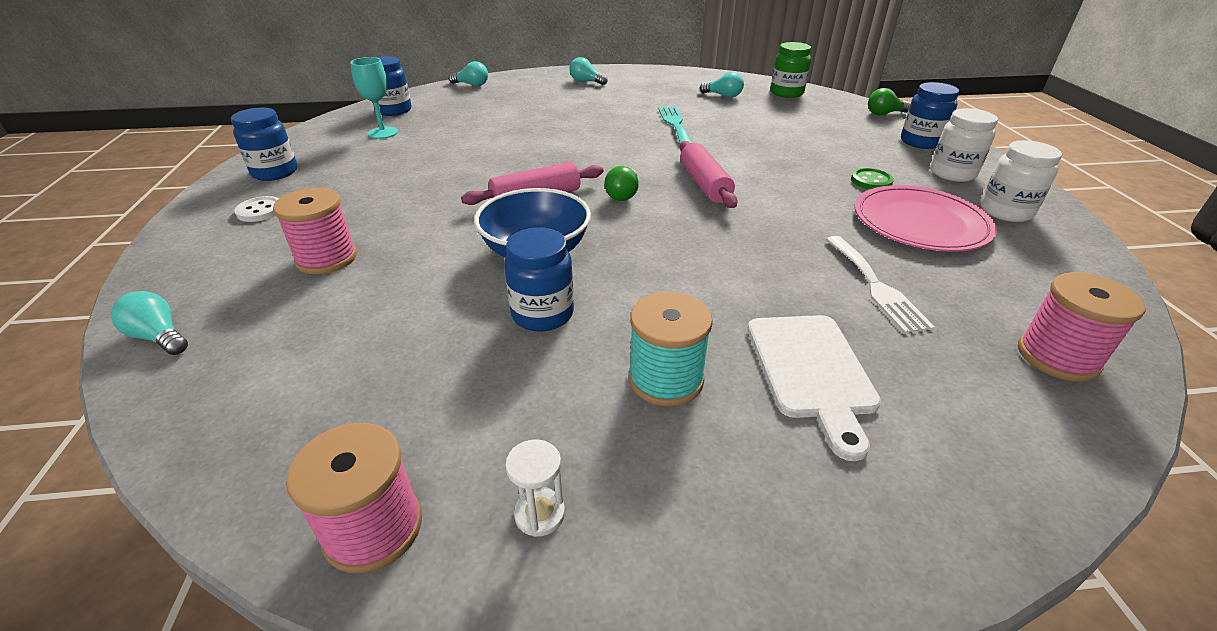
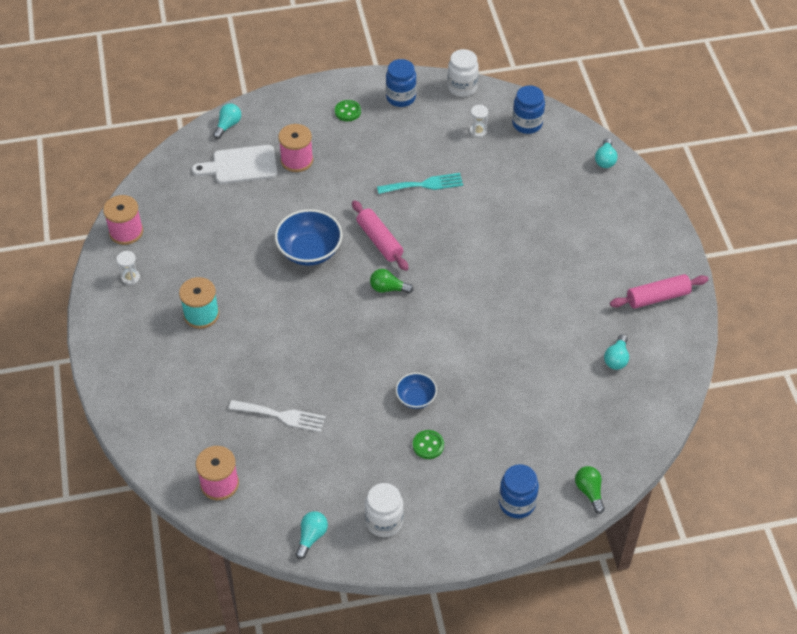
camera: 85 degrees right, 15 degrees up
white button [234,196,279,222] -> green button [335,100,361,121]
turquoise goblet [350,57,398,139] -> white hourglass [470,105,488,138]
blue jar [504,227,574,332] -> none
turquoise light bulb [569,57,608,85] -> turquoise light bulb moved to [295,511,328,559]
turquoise fork [658,107,692,143] -> turquoise fork moved to [377,173,463,194]
pink rolling pin [680,141,738,208] -> pink rolling pin moved to [610,274,709,309]
white cutting board [747,315,881,461] -> white cutting board moved to [192,145,277,184]
green jar [771,42,811,98] -> none
white fork [826,236,935,334] -> white fork turned 150 degrees counterclockwise [229,400,326,432]
pink plate [854,185,997,252] -> none
white jar [930,108,998,182] -> white jar moved to [447,49,479,97]
none -> blue bowl [396,373,437,409]

